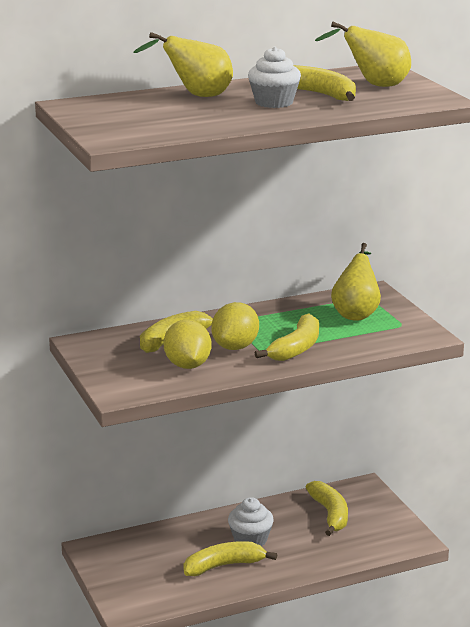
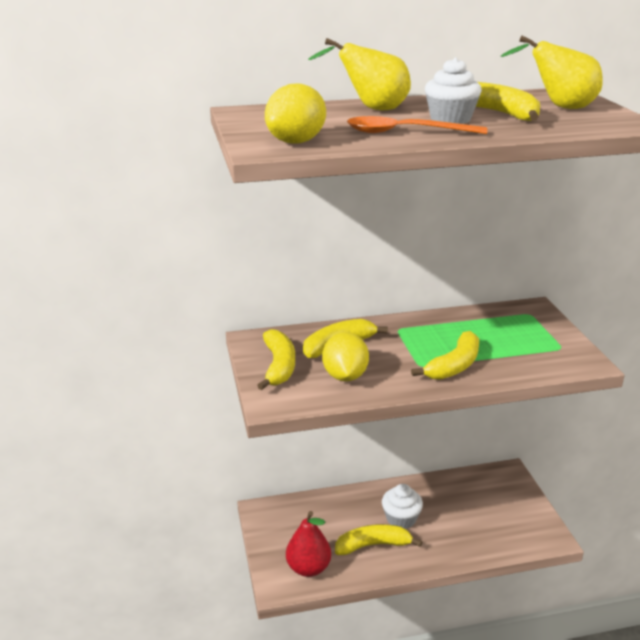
camera: 10 degrees right, 5 degrees up
yellow lemon [211,302,259,350] -> yellow lemon moved to [265,84,326,144]
yellow banana [306,481,348,536] -> yellow banana moved to [257,329,295,390]
yellow pear [331,243,381,321] -> none
none -> red pear [286,511,331,577]
none -> orange spoon [347,116,487,134]

